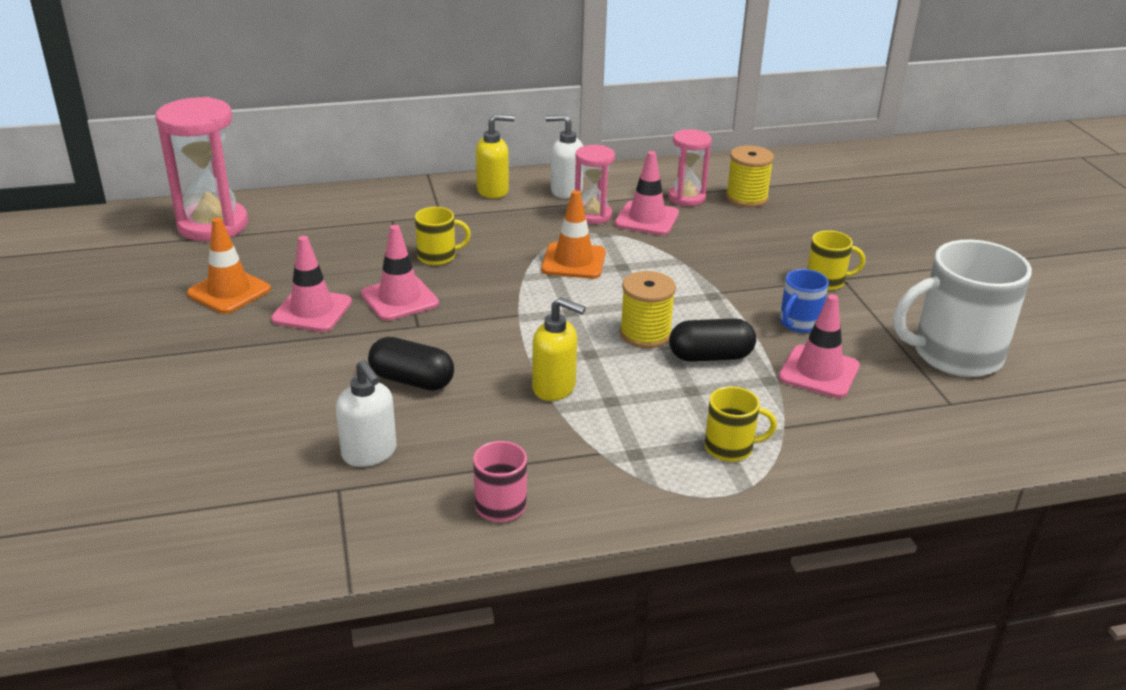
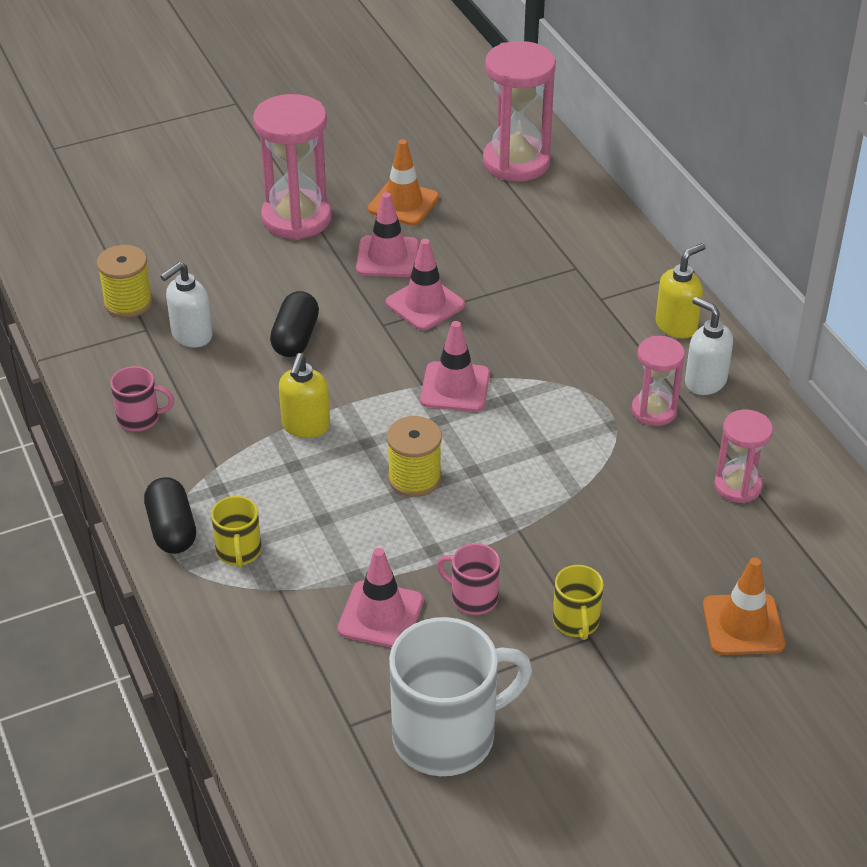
camera: 80 degrees right, 10 degrees up
yellow mug [415,207,471,265] -> none
yellow soap dispenser [476,114,515,199] -> yellow soap dispenser turned 105 degrees counterclockwise [656,243,706,338]
orange traffic cone [541,190,606,279] -> orange traffic cone moved to [703,558,785,655]
white soap dispenser [546,114,583,199] -> white soap dispenser turned 45 degrees counterclockwise [685,297,733,395]
pink traffic cone [615,151,679,235] -> pink traffic cone moved to [420,321,490,412]
black capsule [669,318,756,362] -> black capsule moved to [144,477,196,554]
yellow spool [726,145,774,207] -> yellow spool moved to [97,245,153,318]
blue mug [780,269,829,333] -> pink mug [437,543,500,615]
white mug [893,240,1032,377] -> white mug turned 90 degrees clockwise [389,617,532,776]
none -> pink hourglass [253,94,332,240]

